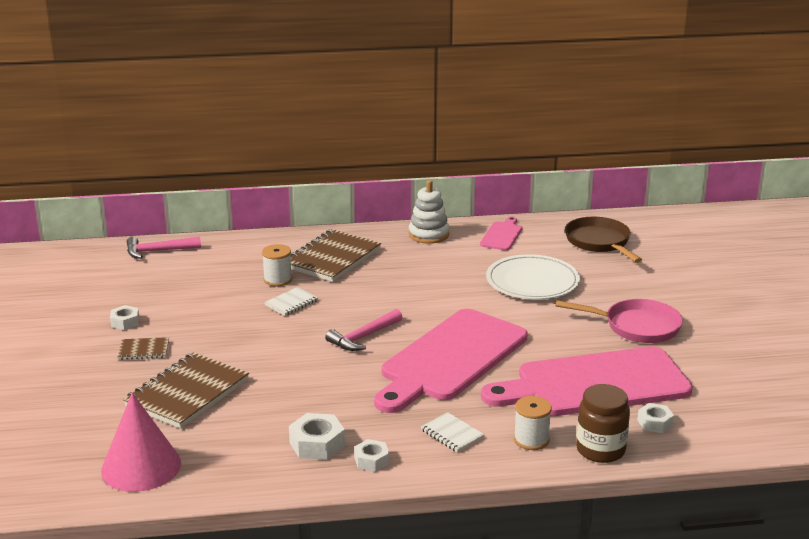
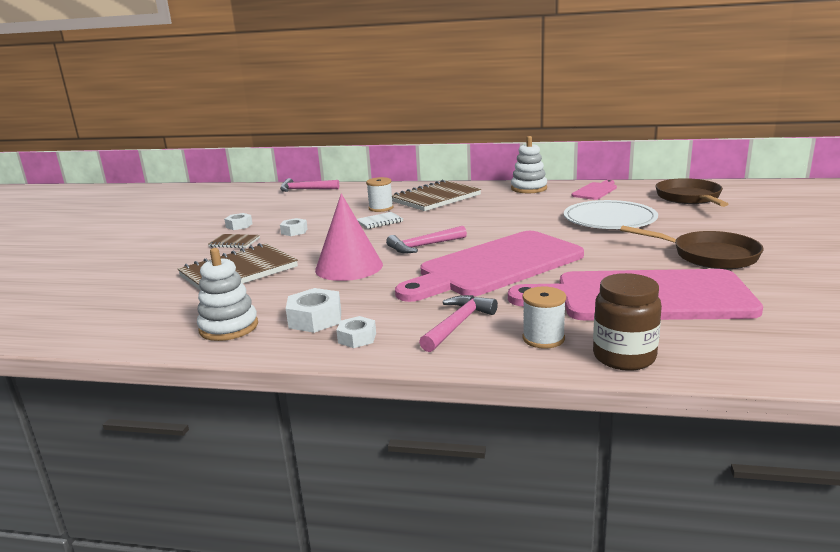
camera: 20 degrees right, 5 degrees down
pink cone [101,392,181,492] -> pink cone moved to [315,193,383,281]
white notebook [421,412,485,453] -> pink hammer [419,295,498,352]
pink pan [555,299,683,343] -> brown pan [620,225,764,269]
white nut [637,403,674,433] -> white nut moved to [280,218,308,236]
none -> white stacking toy [197,248,258,341]

